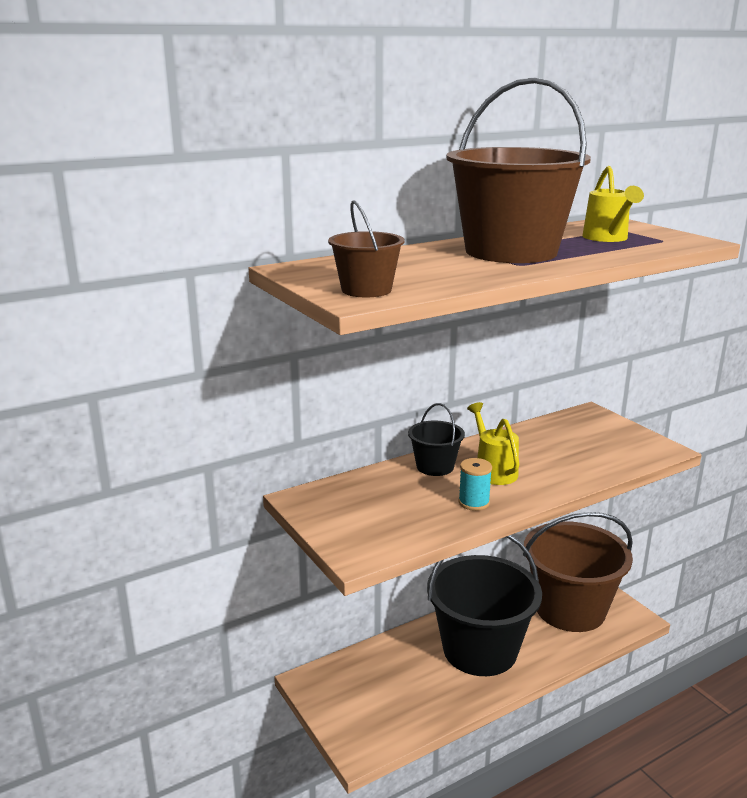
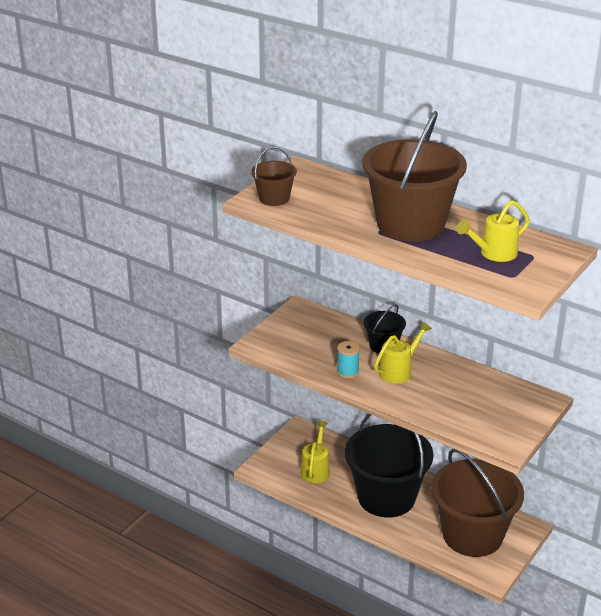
camera: 65 degrees right, 10 degrees up
none -> yellow watering can [301,421,330,483]

